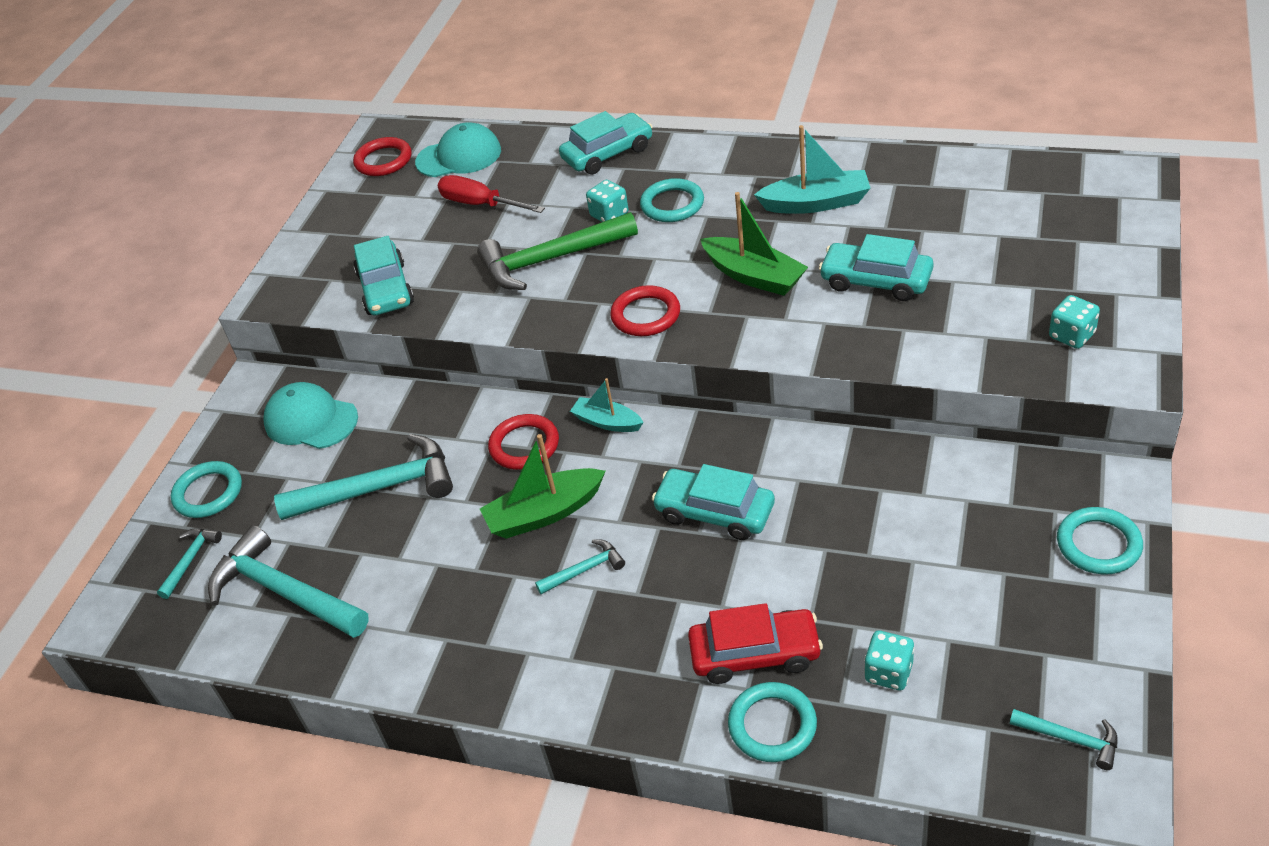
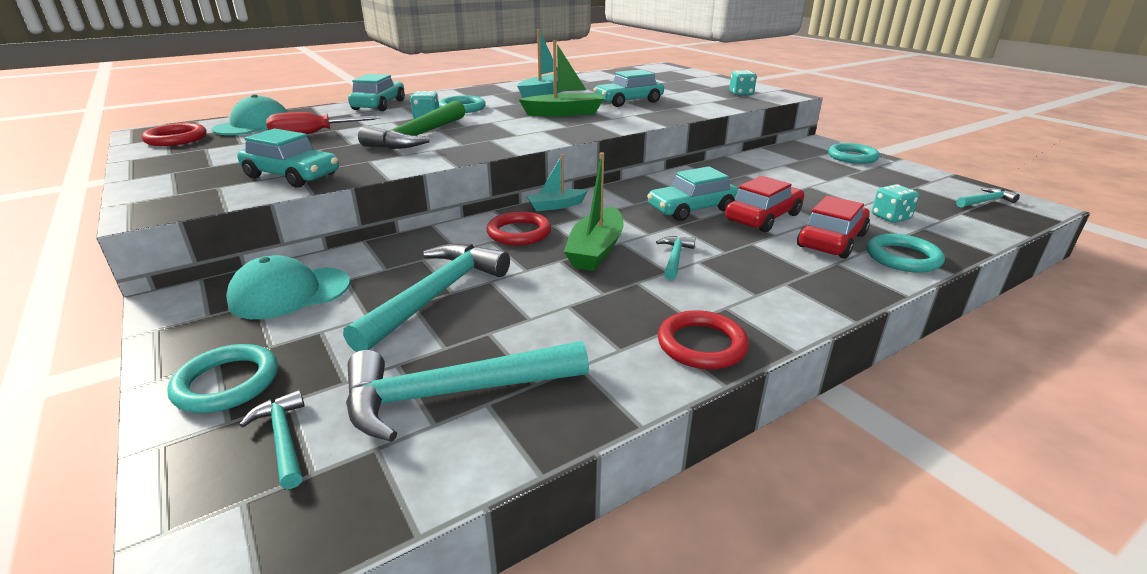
camera: 55 degrees left, 15 degrees down
red ring [610,285,680,336] -> red ring moved to [658,310,749,369]
none -> red car [725,176,804,232]

